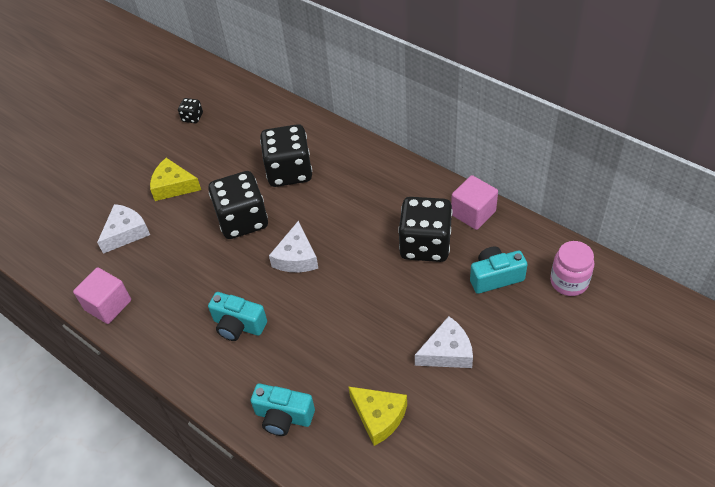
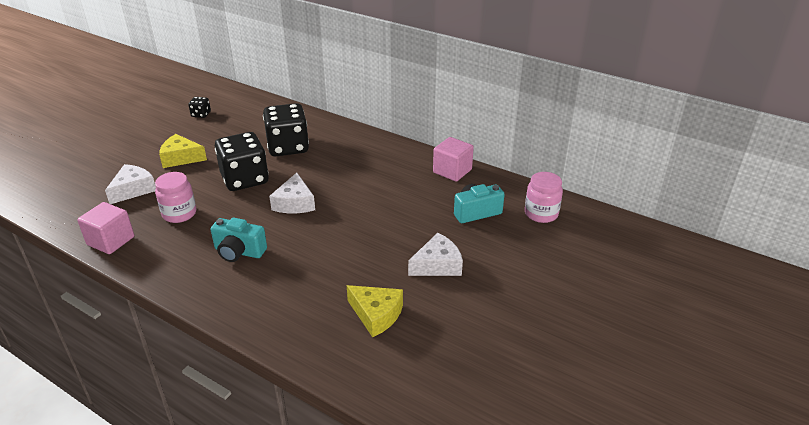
camera: 10 degrees left, 15 degrees down
turquoise camera [251,383,315,436] -> none
black dice [398,197,452,262] -> none
none -> pink jar [155,172,196,223]

